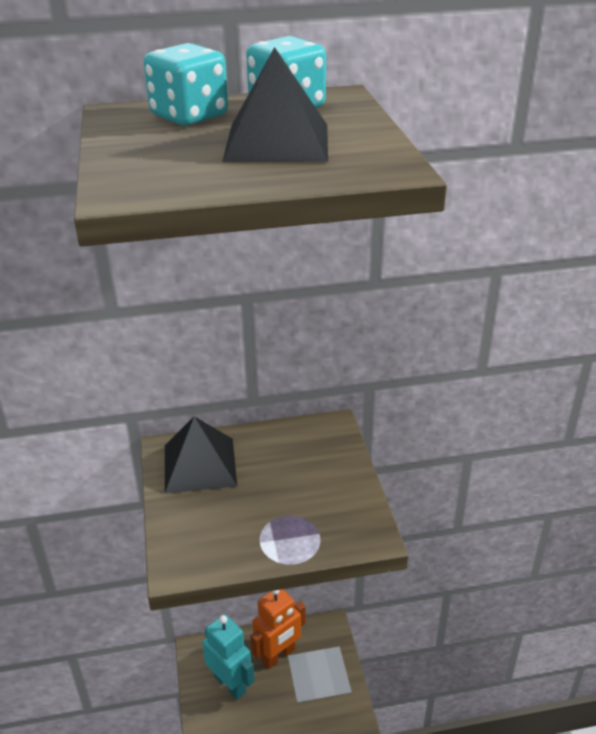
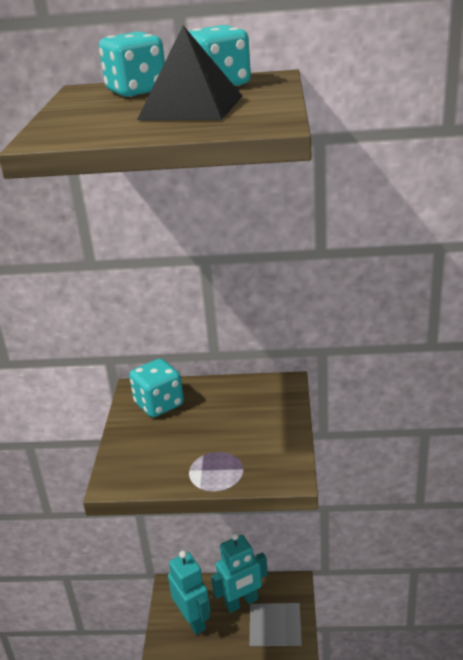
camera: 15 degrees right, 5 degrees down
black pyramid [165,416,237,494] -> turquoise dice [129,359,184,417]
orange robot [250,589,306,669] -> turquoise robot [211,532,268,613]

